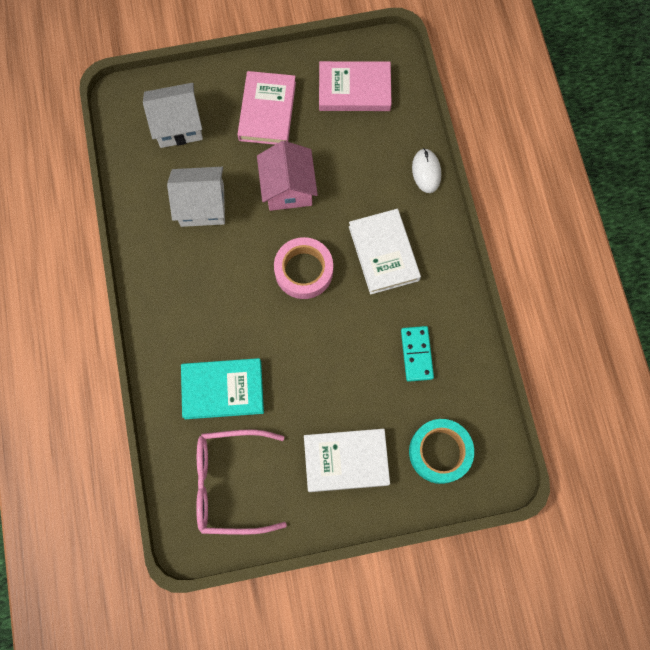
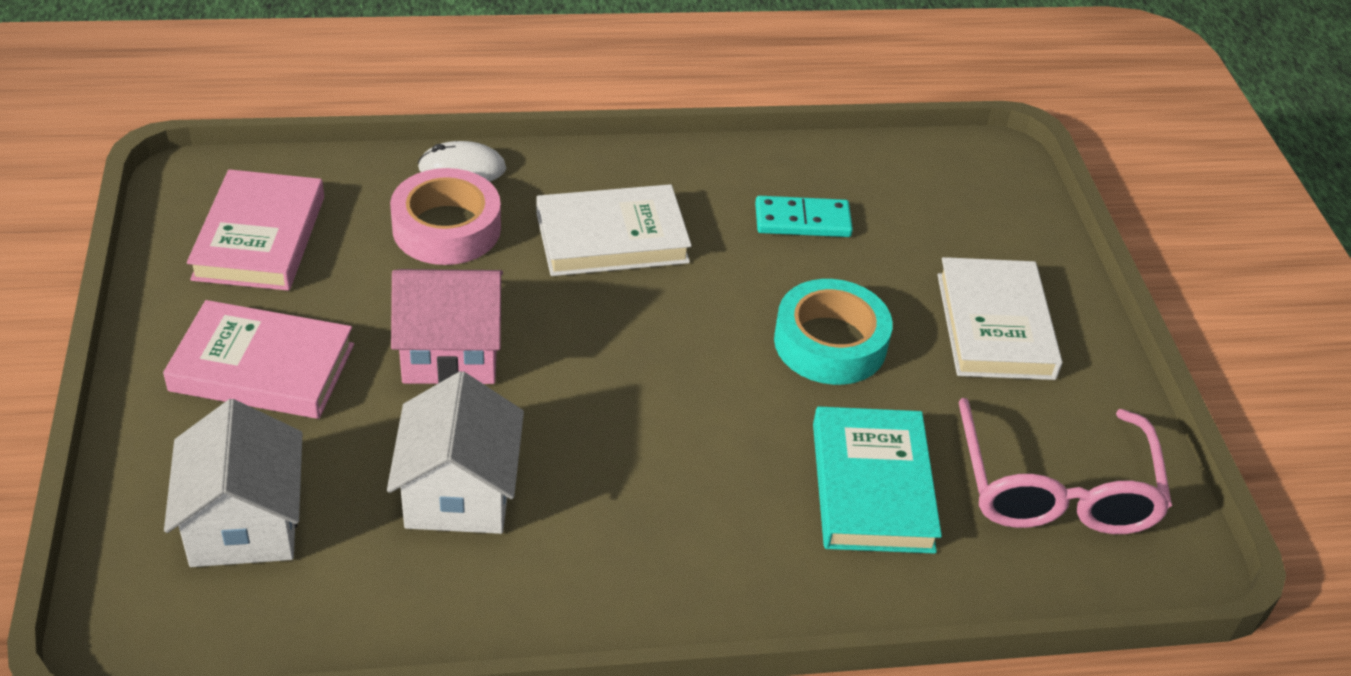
camera: 90 degrees left, 30 degrees down
pink tape [274,237,333,299] -> pink tape moved to [390,168,501,265]
turquoise tape [409,419,474,484] -> turquoise tape moved to [774,279,893,385]

